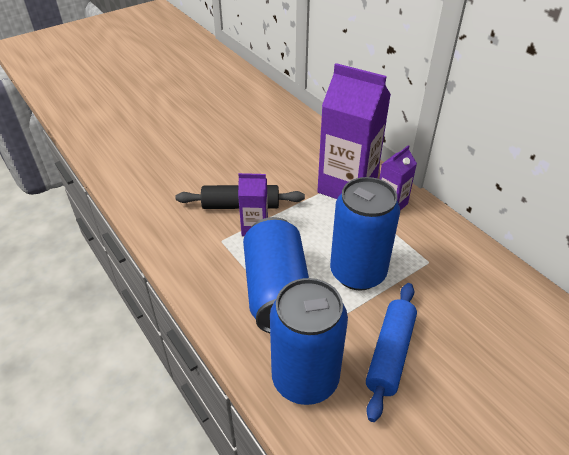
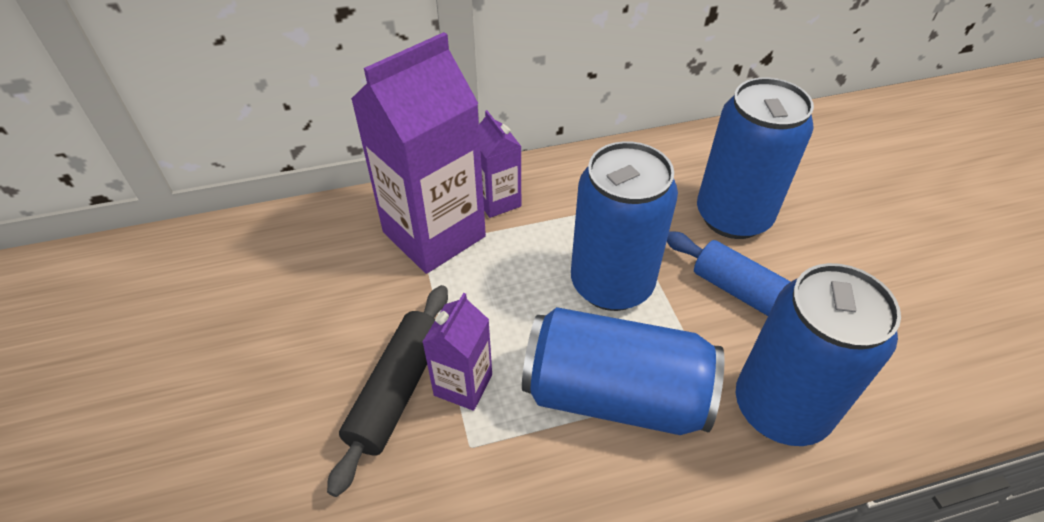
camera: 70 degrees left, 5 degrees up
none -> blue can [697,78,814,239]

